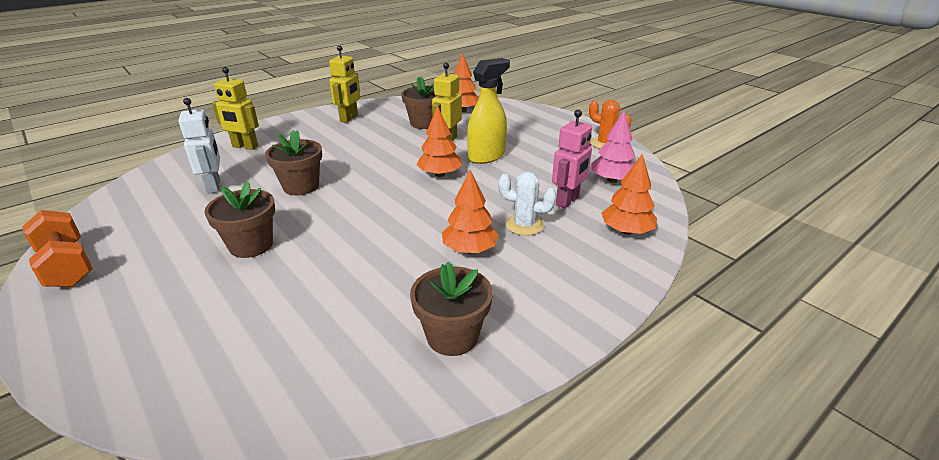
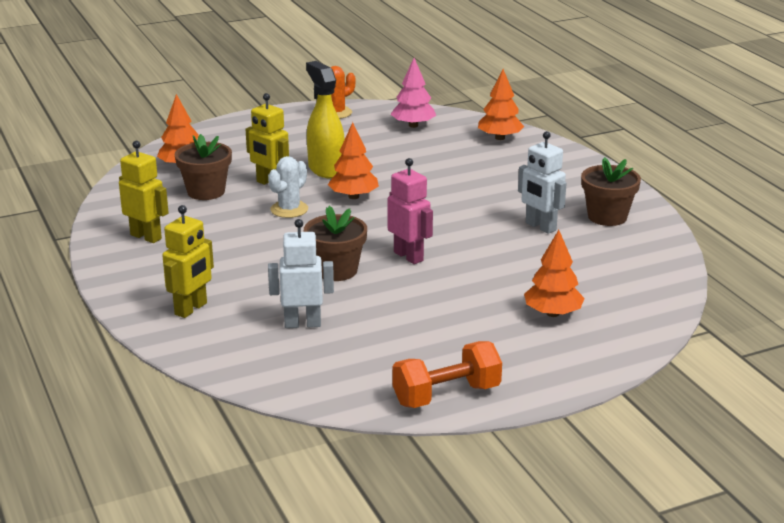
camera: 75 degrees left, 5 degrees down
brown flower pot [204,181,275,258] -> none
orange tree [442,170,499,254] -> orange tree moved to [524,230,585,317]
white cactus [498,172,556,236] -> white cactus moved to [268,156,308,218]
pink robot [552,110,592,209] -> pink robot moved to [388,158,433,264]
none -> white robot [518,131,567,234]

